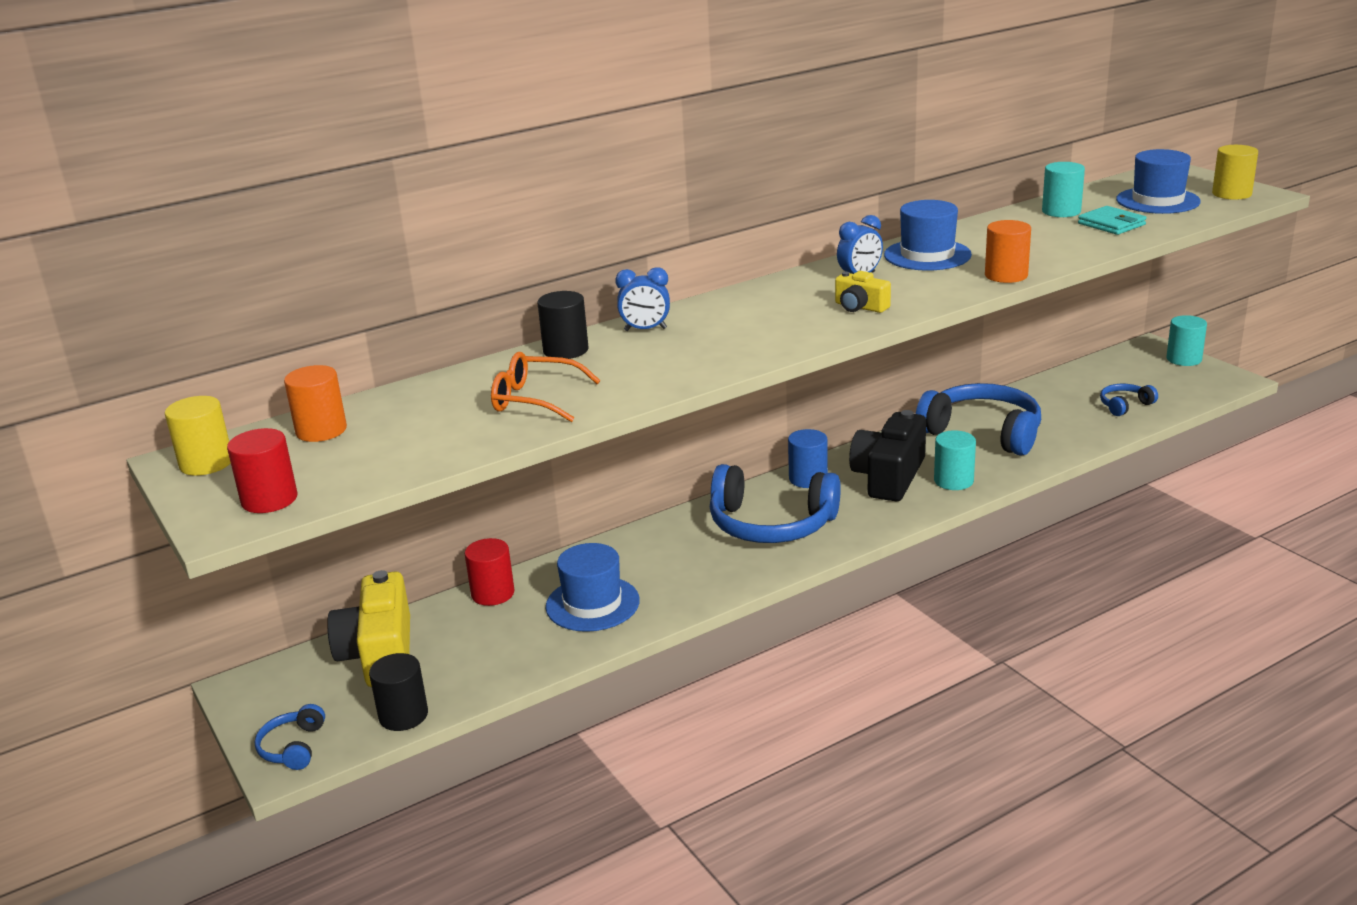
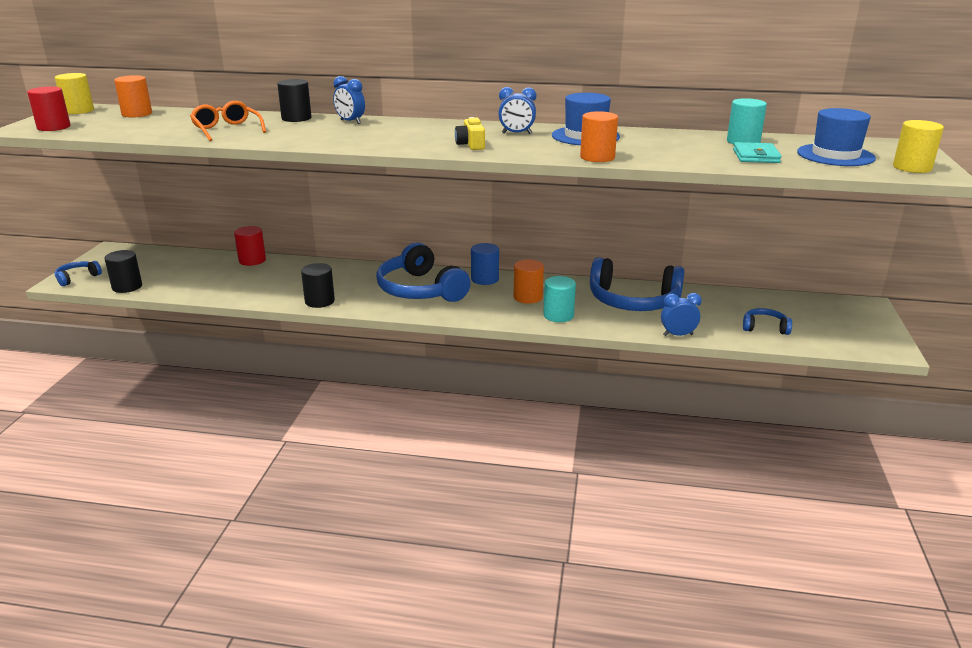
camera: 40 degrees right, 0 degrees up
yellow camera [327,570,410,687] -> none
blue hat [546,543,640,632] -> none
black camera [849,410,926,501] -> orange cylinder [514,260,544,304]
blue headphones [916,383,1041,456] -> blue headphones turned 120 degrees clockwise [590,257,685,311]
turquoise cylinder [1166,315,1207,366] -> none
none -> black cylinder [301,263,335,308]
none -> blue clock [661,293,702,336]

